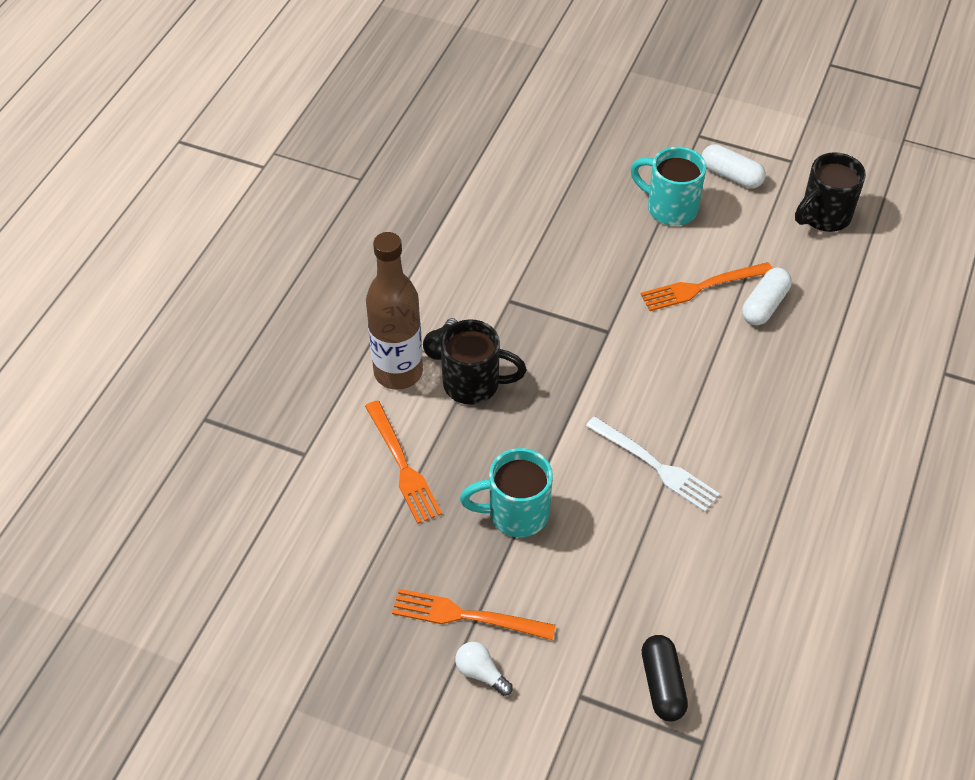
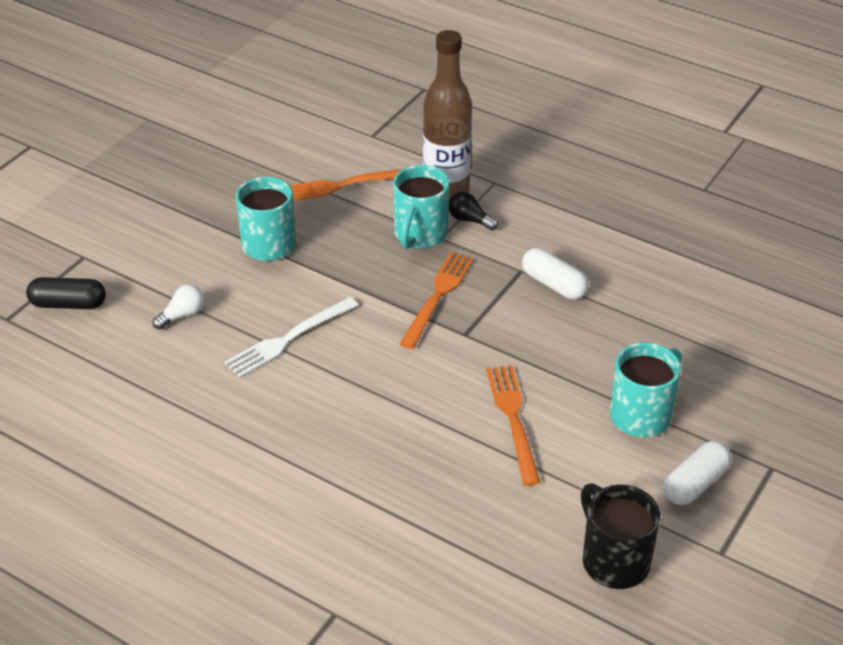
camera: 100 degrees right, 10 degrees down
orange fork [392,589,556,640] -> orange fork moved to [400,252,473,349]
black mug [441,319,527,405] -> turquoise mug [393,165,450,249]
white light bulb [455,642,513,696] -> white light bulb moved to [152,284,205,329]
white capsule [742,267,792,325] -> white capsule moved to [522,248,589,300]

